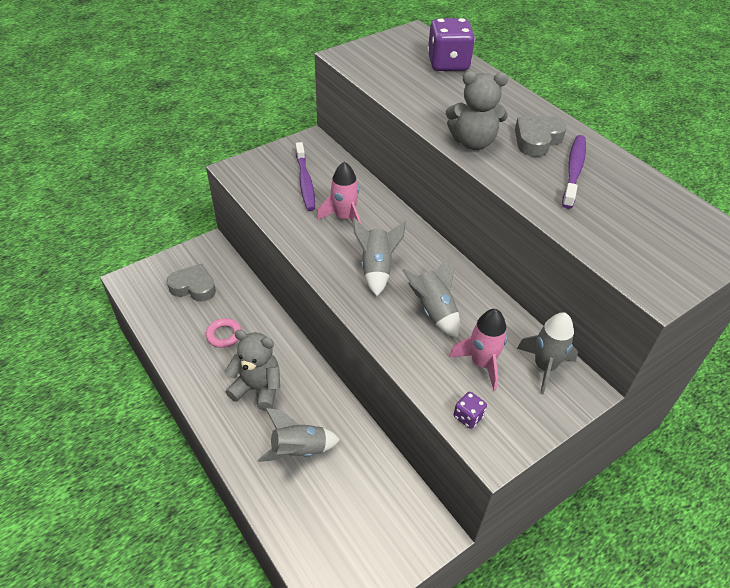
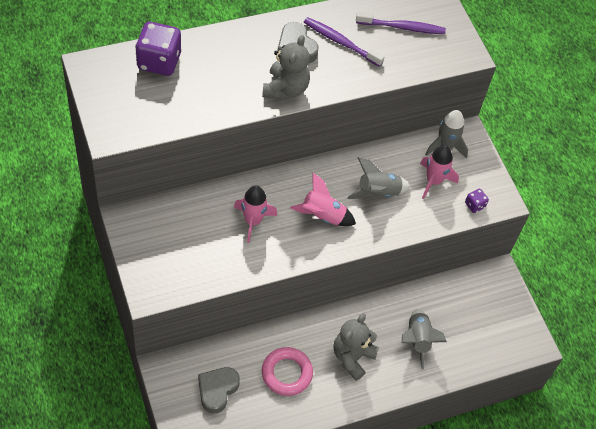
camera: 80 degrees left, 10 degrees up
pink ring [206,318,242,348] -> pink ring [262,347,313,396], size x1.56
purple toothbrush [296,142,315,211] -> purple toothbrush moved to [356,11,446,34]
grey rocket [352,218,406,296] -> pink rocket [290,173,356,226]

